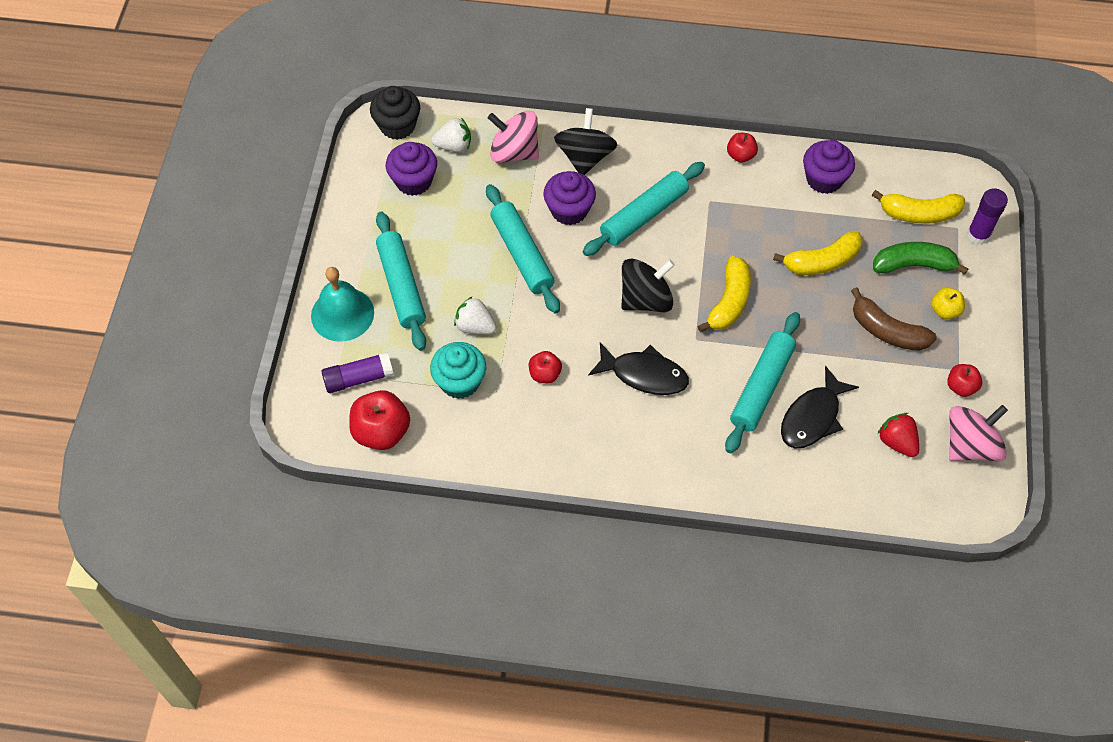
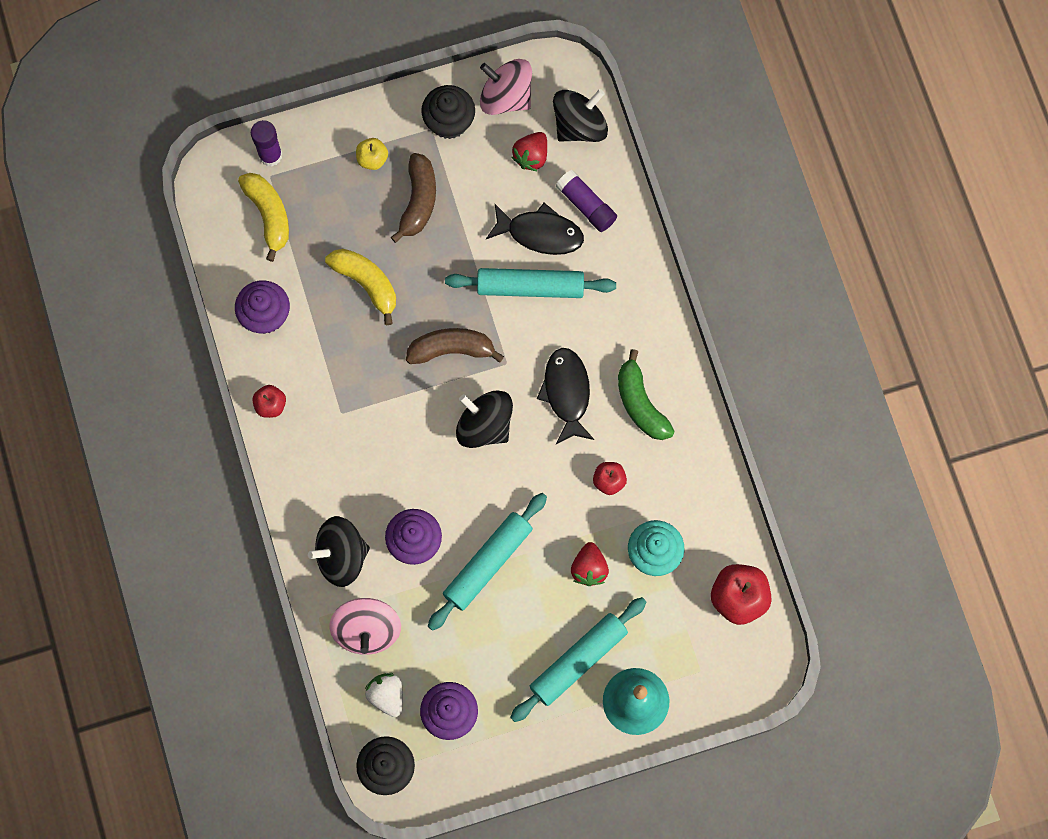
camera: 115 degrees left, 15 degrees up
purple glue stick [322,352,394,393] -> purple glue stick moved to [555,170,617,232]
white strawberry [454,296,497,334] -> red strawberry [571,542,609,586]
turquoise rolling pin [583,162,705,256] -> none
yellow banana [698,256,751,332] -> brown banana [406,328,504,364]
green banana [873,242,968,275] -> green banana moved to [618,349,675,440]
red apple [947,364,982,397] -> black cupcake [421,85,475,139]
none -> black spinning top [553,89,608,142]

